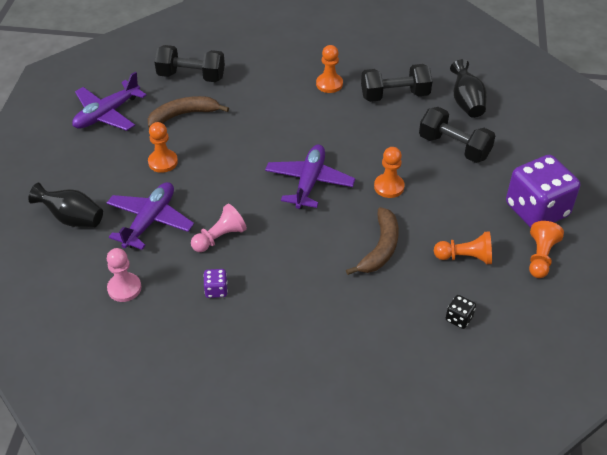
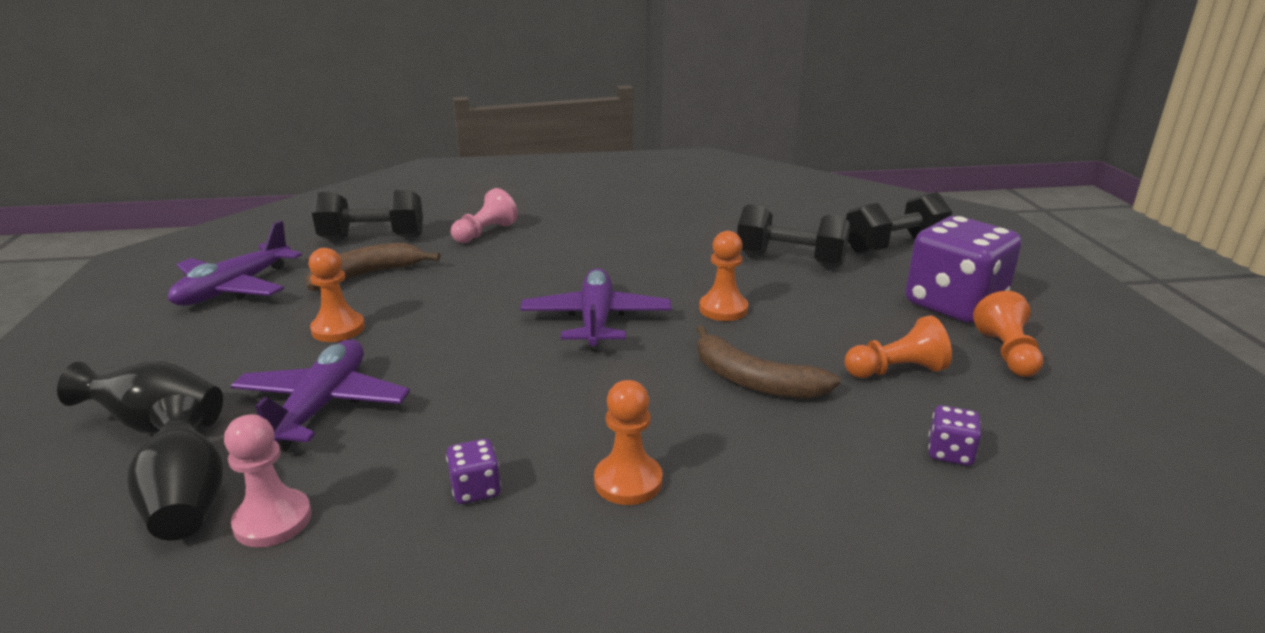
camera: 15 degrees left, 20 degrees down
pink pawn [191,204,247,252] -> pink pawn moved to [451,188,518,243]
orange pawn [316,45,343,93] -> orange pawn moved to [594,380,662,505]
brown banana [346,207,399,275] -> brown banana turned 120 degrees clockwise [696,325,841,399]
black dumbbell [361,64,432,102] -> black dumbbell moved to [846,192,952,254]
black dice [446,295,476,329] -> purple dice [928,405,981,466]
black vase [450,59,486,118] -> black vase moved to [127,395,223,540]

